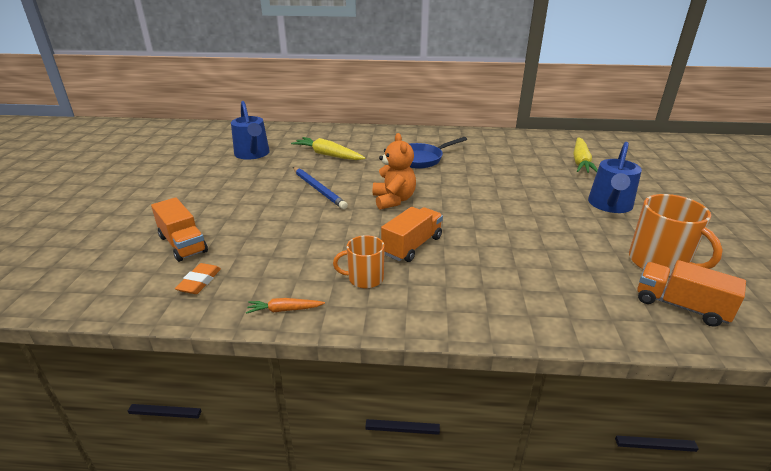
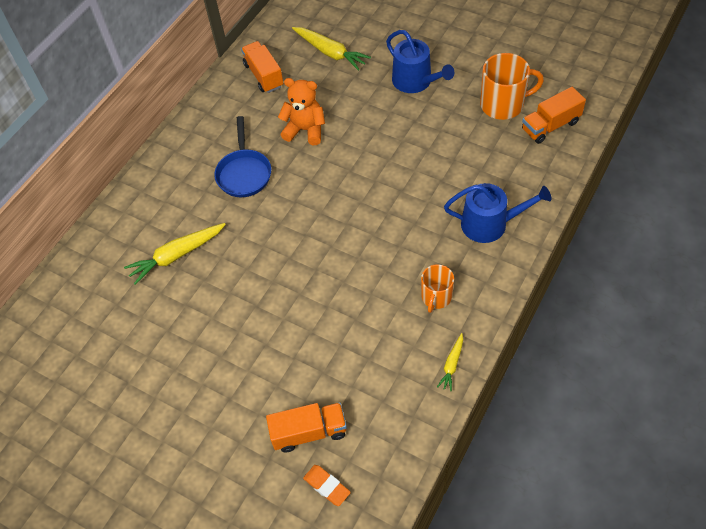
camera: 60 degrees left, 25 degrees up
orange eraser [175,263,221,294] -> orange eraser moved to [303,465,351,506]
blue watering can [231,101,270,160] -> blue watering can moved to [444,183,551,243]
orange carrot [246,298,325,314] -> yellow carrot [437,333,463,391]
blue pencil [293,167,348,209] -> none
orange teddy bear [373,133,416,210] -> orange teddy bear moved to [278,78,325,145]
orange truck [381,207,443,262] -> orange truck moved to [241,41,284,93]

